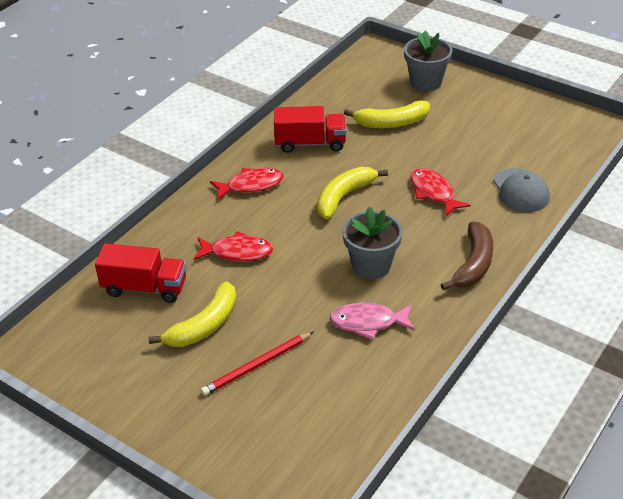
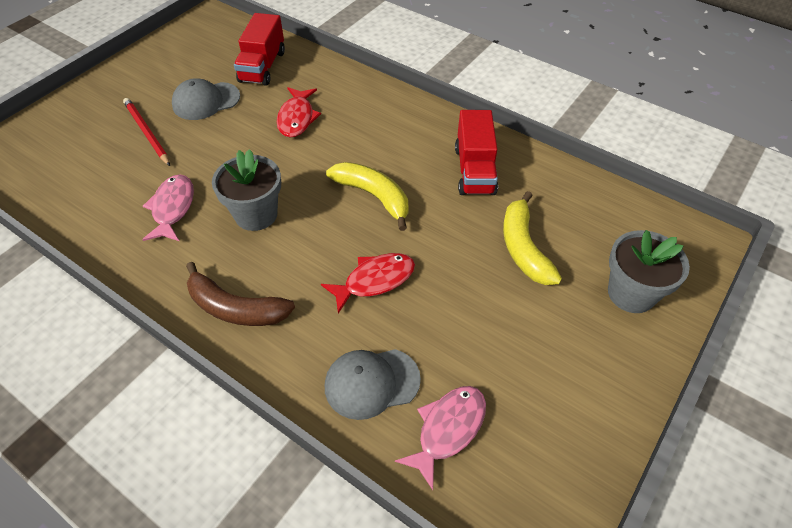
camera: 90 degrees right, 10 degrees up
yellow banana [148,281,236,347] -> grey cap [172,79,240,120]
red fish [210,168,284,200] -> none
none -> pink fish [395,386,486,490]

